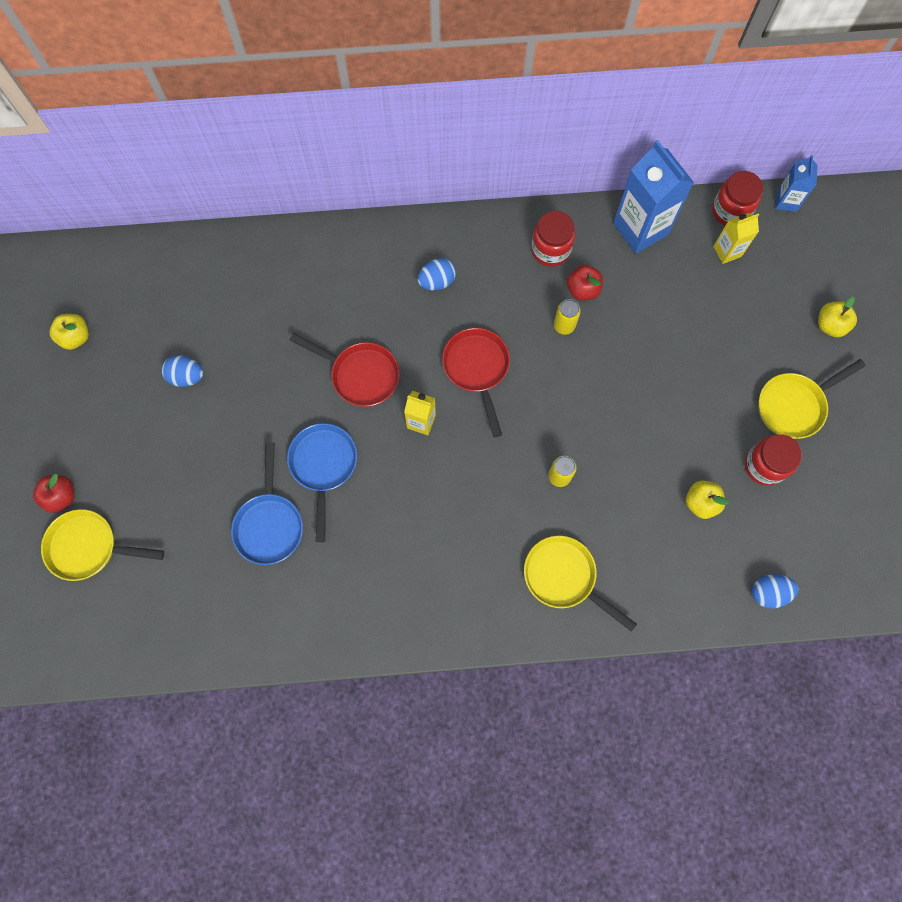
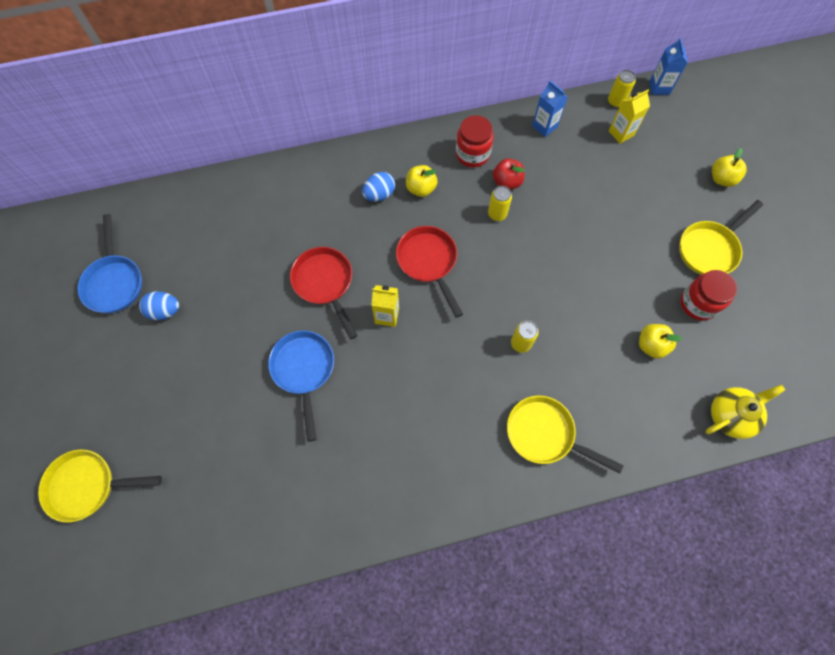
camera: 10 degrees left, 5 degrees down
red apple [33,474,74,513] -> none
yellow apple [50,314,89,350] -> yellow apple moved to [406,165,438,197]
blue pan [231,442,303,565] -> blue pan moved to [77,214,142,313]
red pan [290,333,400,407] -> red pan turned 135 degrees counterclockwise [290,247,358,339]
blue carton [613,140,694,253] -> blue carton [532,81,568,137], size x0.53
red jar [712,171,763,225] -> yellow can [608,70,636,108]
blue egg [752,574,799,609] -> yellow teapot [706,385,785,439]

